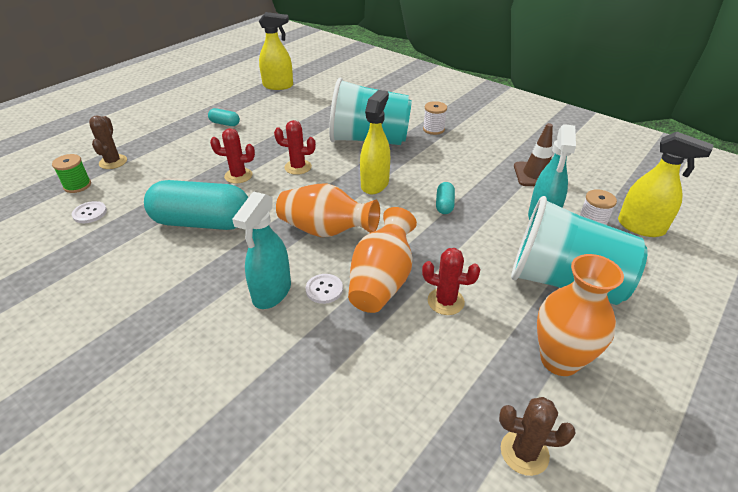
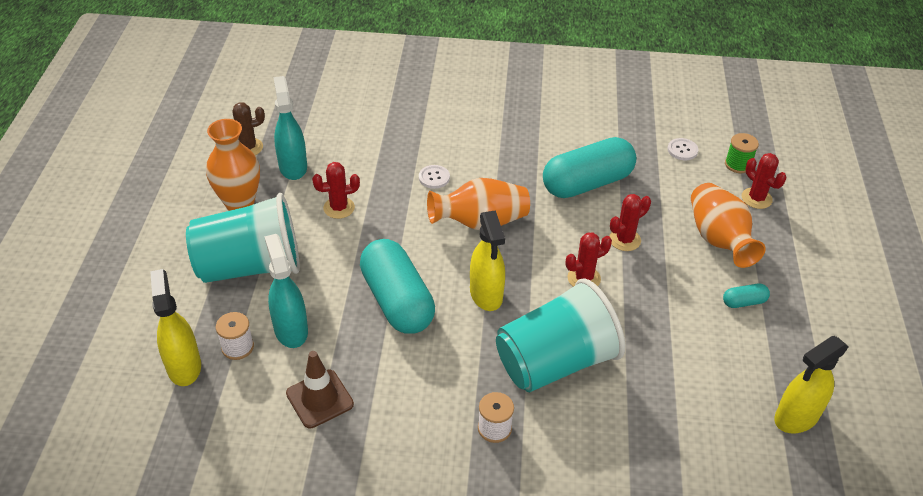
camera: 145 degrees right, 5 degrees up
brown cactus [89,115,127,169] -> red cactus [742,153,786,209]
turquoise spray bottle [232,192,291,309] -> turquoise spray bottle moved to [274,76,307,180]
orange vase [348,207,417,313] -> orange vase moved to [691,183,766,268]
turquoise capsule [436,182,455,214] -> turquoise capsule [360,239,435,334], size x2.37
yellow spray bottle [618,132,713,237] -> yellow spray bottle turned 75 degrees clockwise [150,269,201,386]

